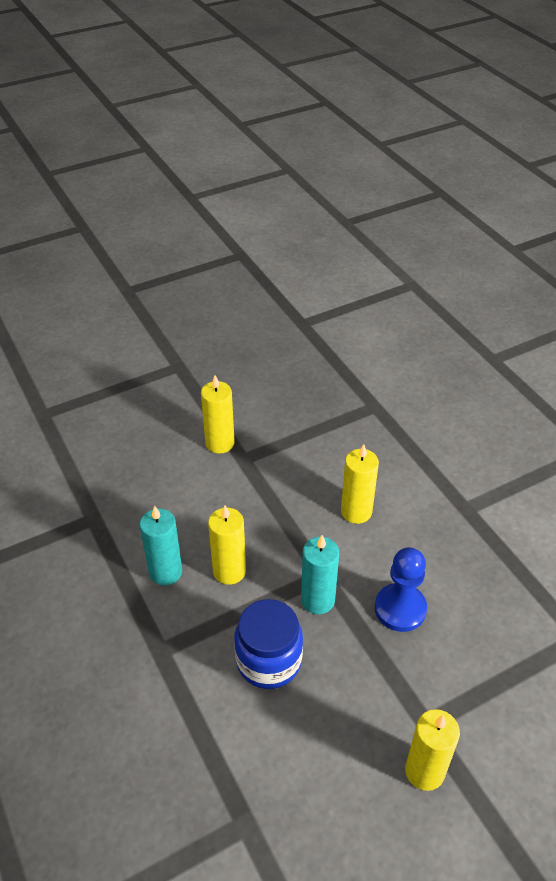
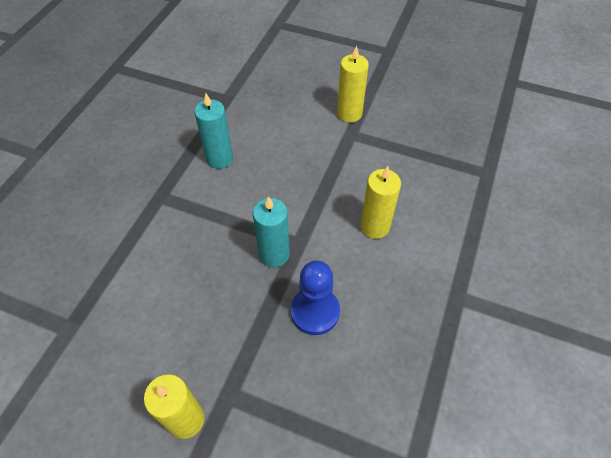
camera: 50 degrees right, 10 degrees up
yellow candle [208,505,246,585] -> none
blue jar [234,599,303,689] -> none

